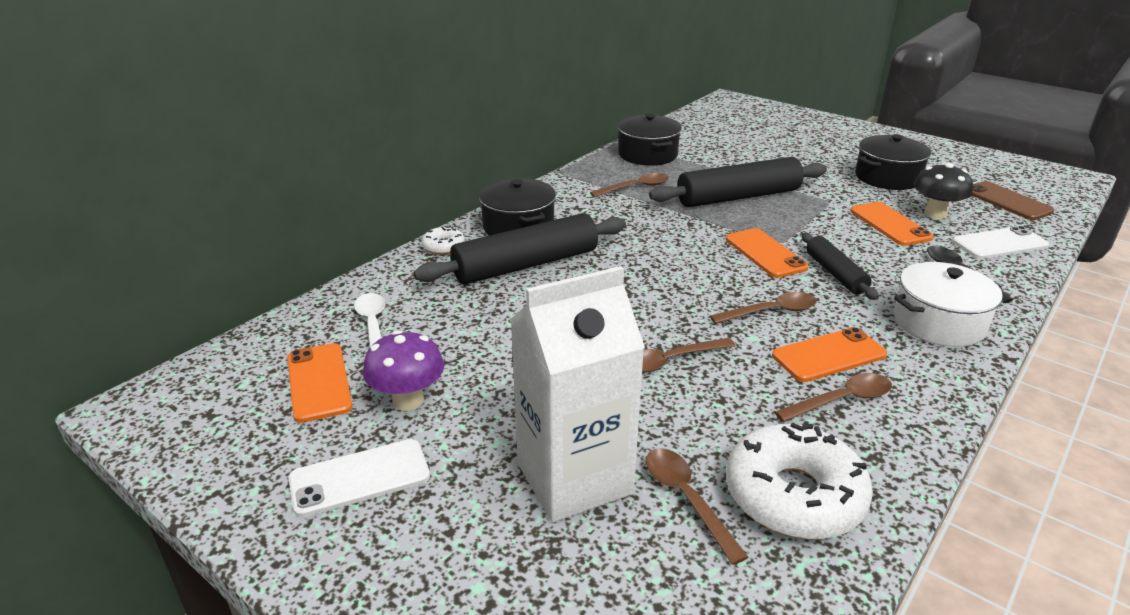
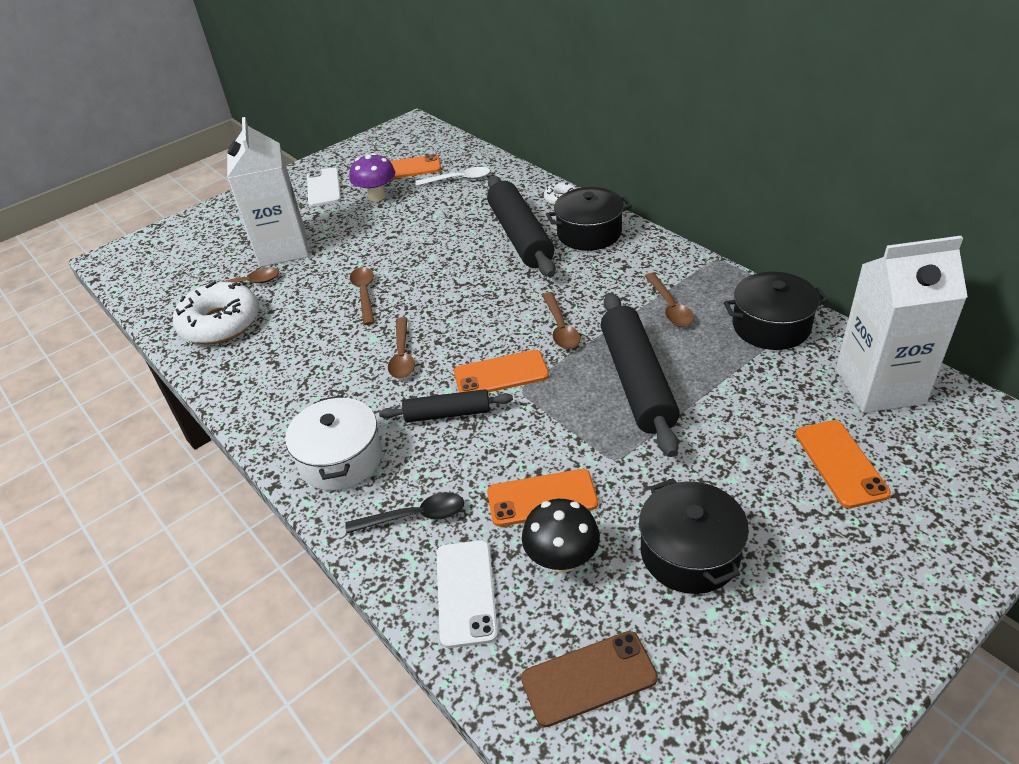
camera: 105 degrees right, 10 degrees up
orange phone [772,327,887,382] -> orange phone moved to [795,420,891,508]
brown spoon [775,373,892,422] -> brown spoon moved to [542,292,580,349]
none -> white carton [836,236,968,413]

